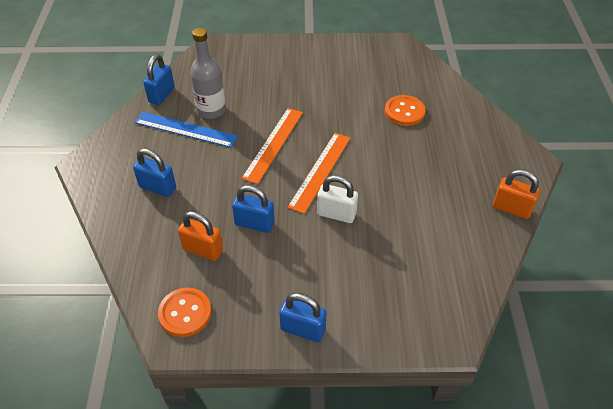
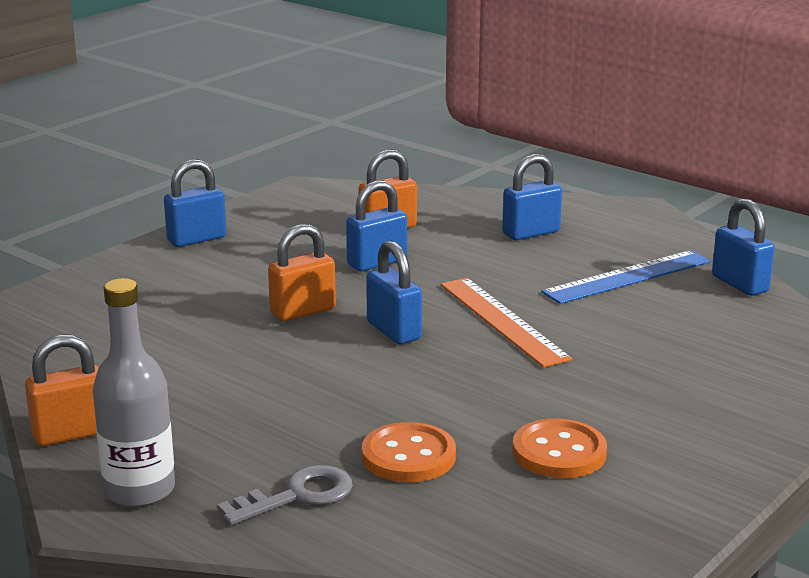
camera: 130 degrees right, 25 degrees down
orange button [158,288,211,337] -> orange button moved to [512,418,607,478]
grey bottle [190,28,226,119] -> grey bottle moved to [93,278,175,507]
orange ruler [287,133,351,214] -> blue padlock [366,241,422,344]
white padlock [317,175,358,223] -> orange padlock [268,224,336,321]
none -> grey key [217,465,353,525]

